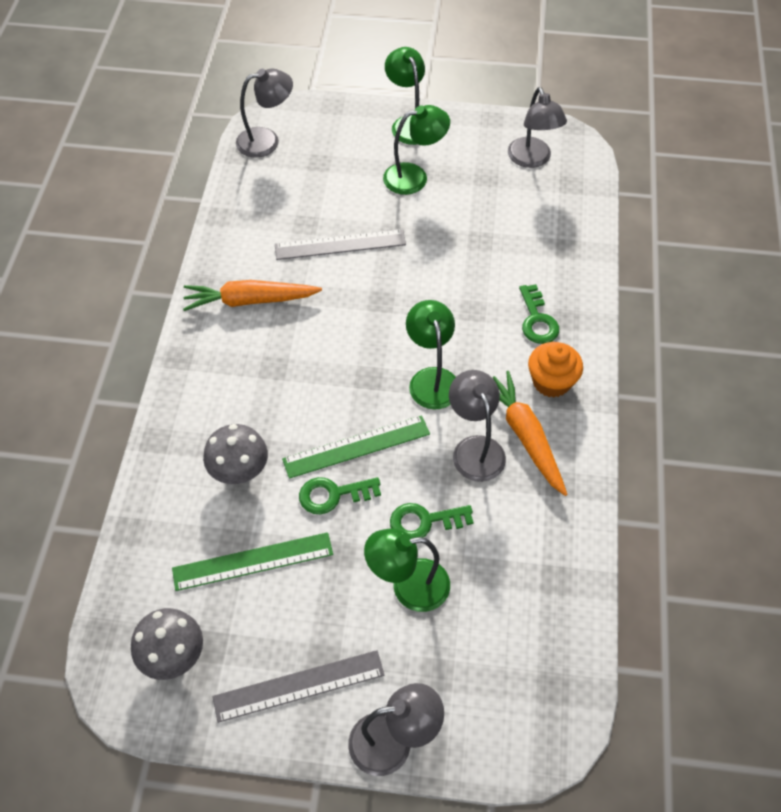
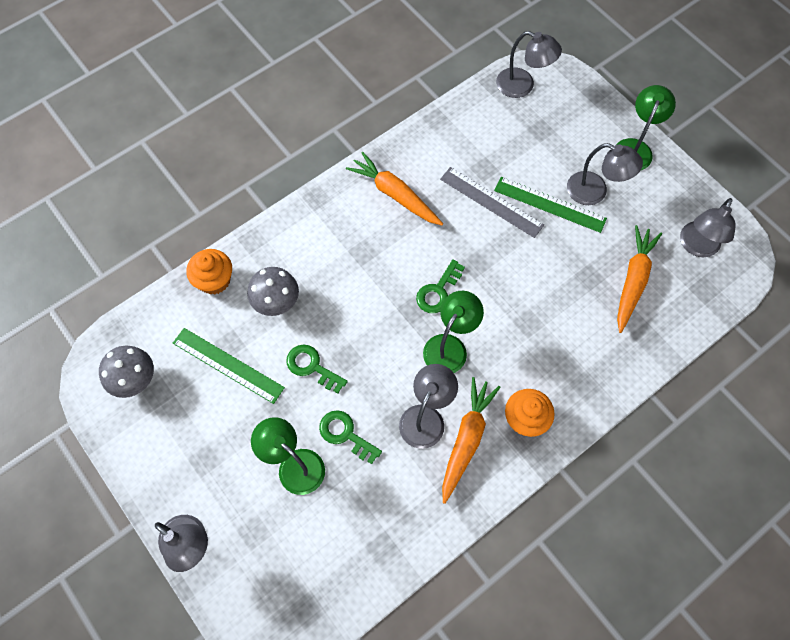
camera: 45 degrees right, 10 degrees up
grey ruler [213,650,384,723] -> none
green ruler [282,415,430,479] -> green ruler moved to [494,177,607,233]
green lamp [383,105,450,195] -> grey lamp [567,143,643,205]
green key [519,284,559,344] -> green key moved to [416,259,465,313]
none -> orange cupcake [186,249,232,295]
none -> orange carrot [617,225,662,333]

